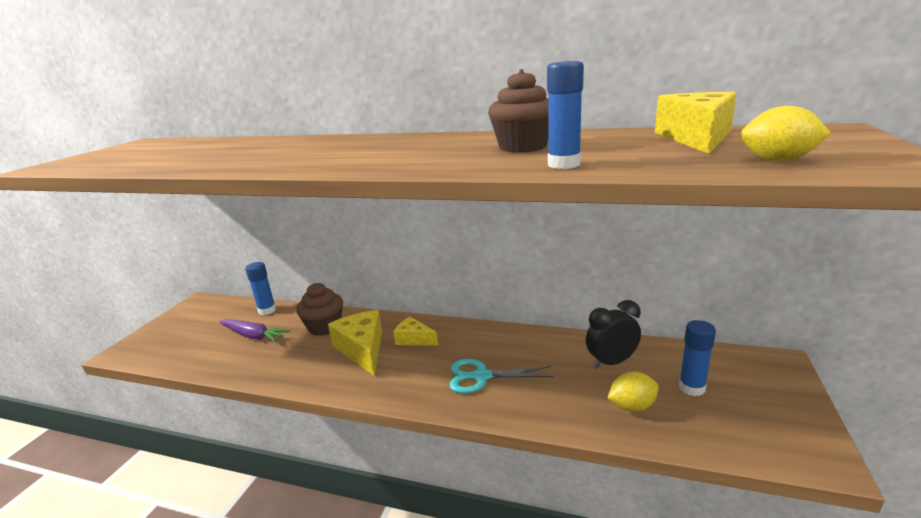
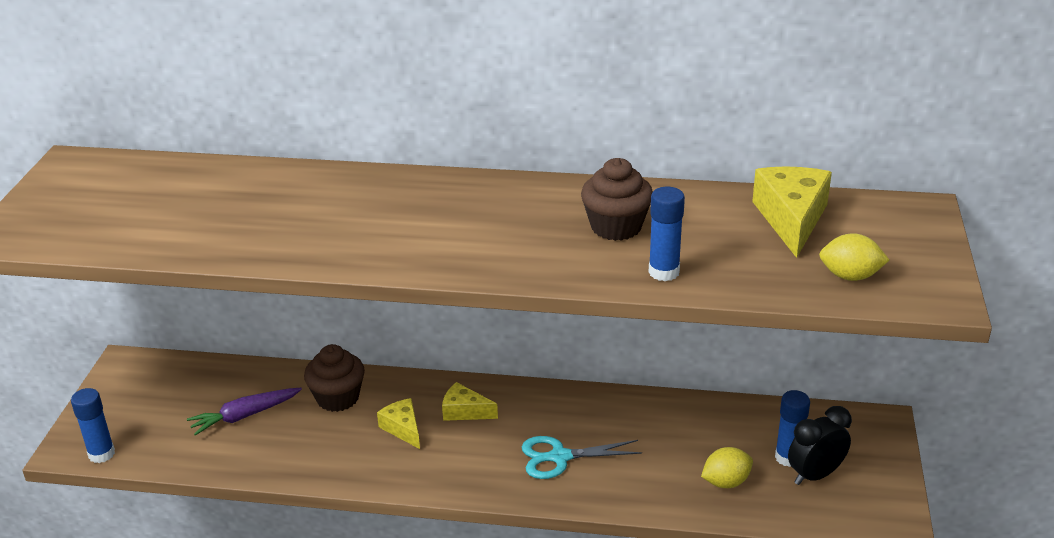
camera: 10 degrees left, 10 degrees up
purple carrot [220,319,290,342] -> purple carrot turned 135 degrees clockwise [187,388,302,436]
blue glue stick [245,262,276,315] -> blue glue stick moved to [71,388,115,463]
yellow cheese [328,310,382,376] -> yellow cheese [377,398,420,449], size x0.59
black clock [586,300,641,369] -> black clock moved to [788,406,852,485]

